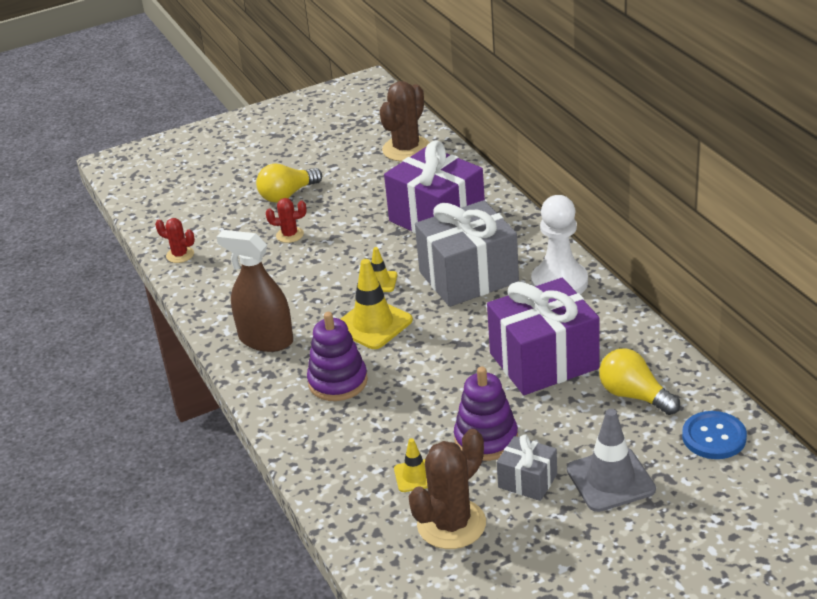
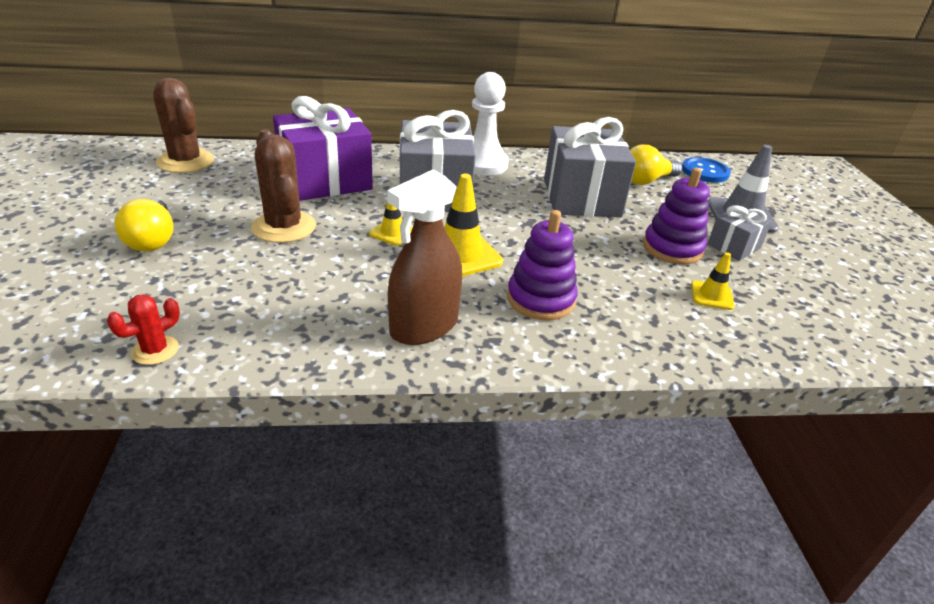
camera: 75 degrees left, 0 degrees up
red cactus [266,198,306,243] -> none
brown cactus [409,429,486,549] -> brown cactus moved to [251,129,316,243]
purple gift [487,278,599,395] -> grey gift [544,117,636,217]

